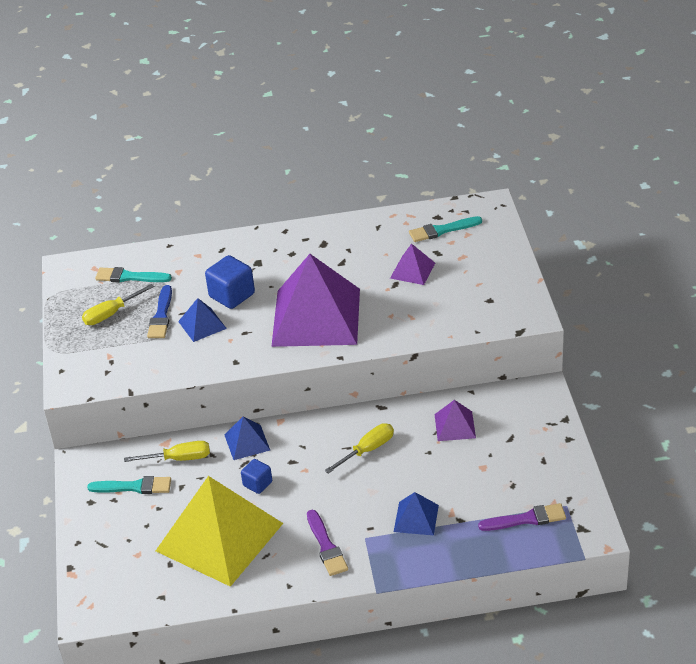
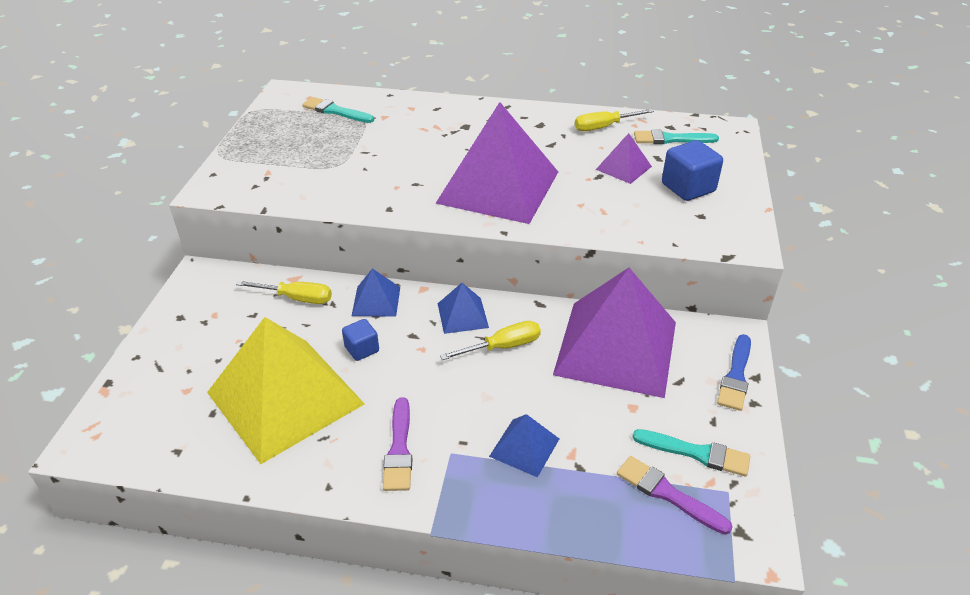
camera: 15 degrees right, 0 degrees up
yellow screwdriver [82,284,154,325] -> yellow screwdriver moved to [575,109,654,131]
turquoise brush [87,476,171,494] -> turquoise brush moved to [633,429,750,476]
blue brush [147,285,172,338] -> blue brush moved to [717,334,751,411]
blue pyramid [178,298,227,342] -> blue pyramid moved to [438,283,489,334]
blue cube [205,255,255,309] -> blue cube moved to [662,140,723,201]
purple pyramid [435,400,476,441] -> purple pyramid [553,268,676,398], size x2.29
purple brush [478,503,566,531] -> purple brush turned 150 degrees counterclockwise [617,456,733,535]

